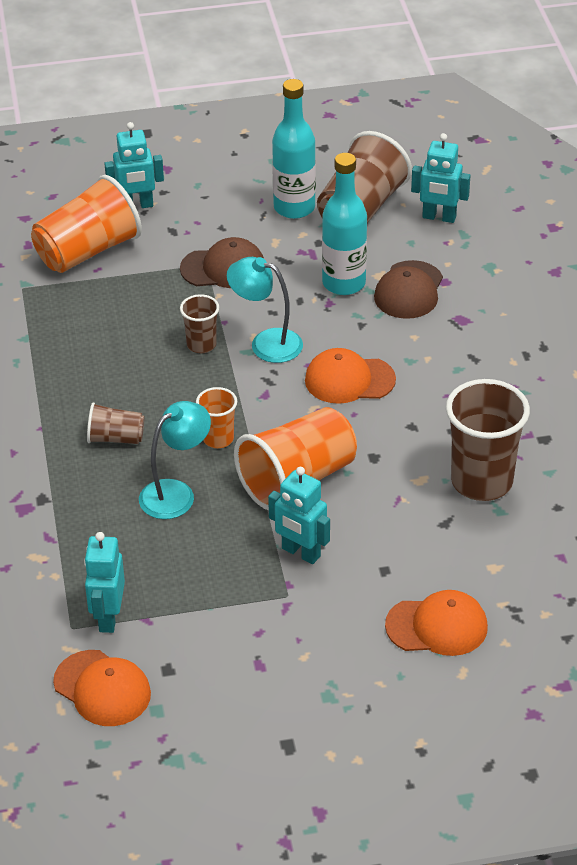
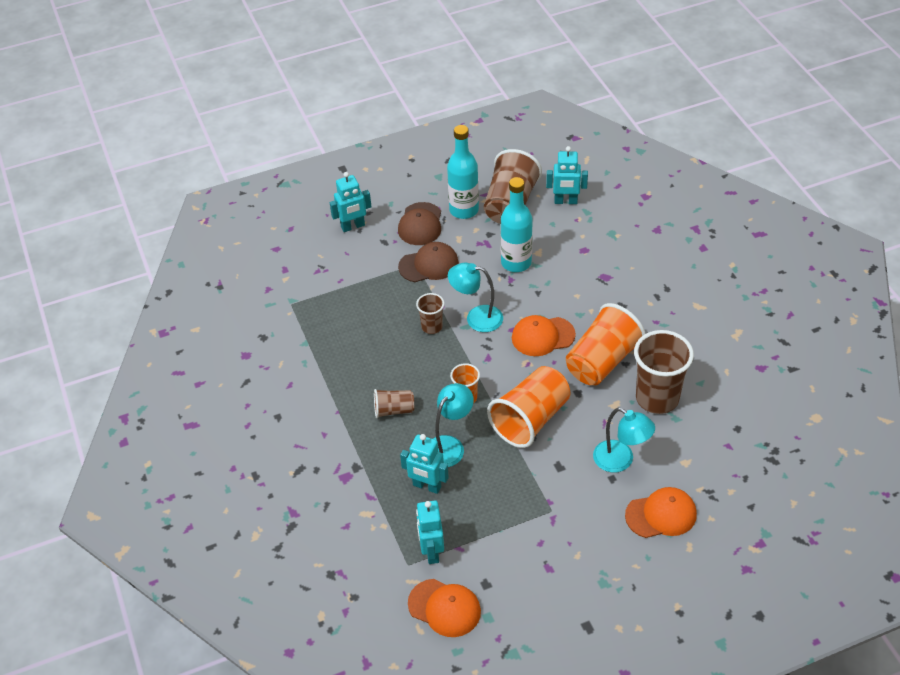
camera: 10 degrees left, 5 degrees up
orange cup [31,175,142,273] -> orange cup moved to [566,303,646,385]
turquoise robot [268,467,330,564] -> turquoise robot moved to [400,434,449,494]
brown cap [374,260,443,319] -> brown cap moved to [398,202,441,245]
none -> turquoise lamp [593,408,655,473]

